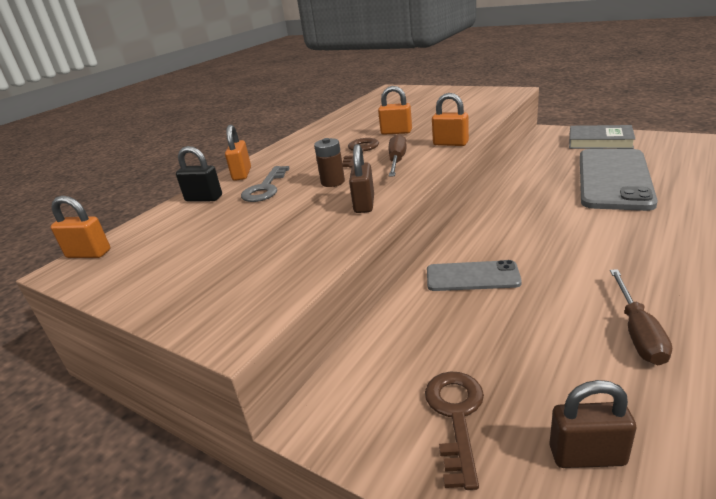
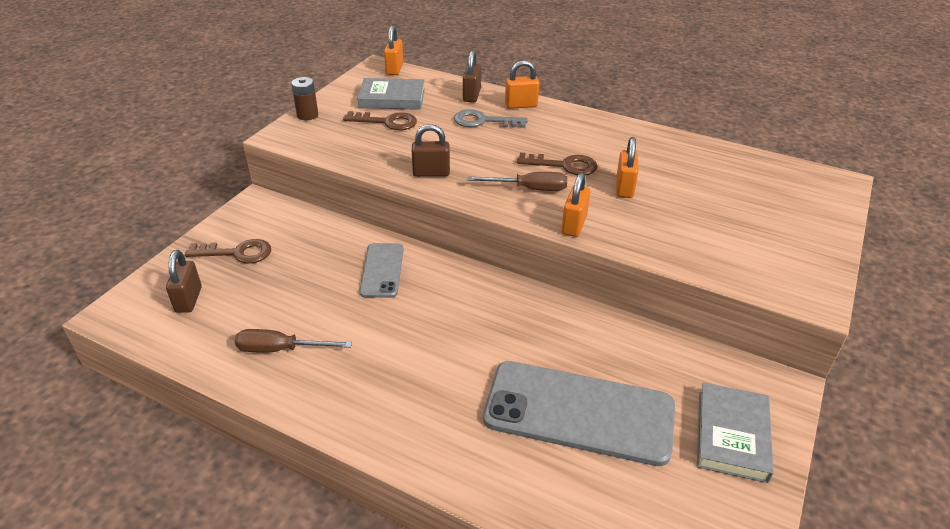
camera: 80 degrees right, 10 degrees up
black padlock [176,146,222,201] -> brown padlock [463,50,481,102]
brown battery [314,138,345,187] -> brown battery moved to [291,77,318,120]
none -> brown key [343,111,417,130]
none -> grey book [357,78,425,110]

